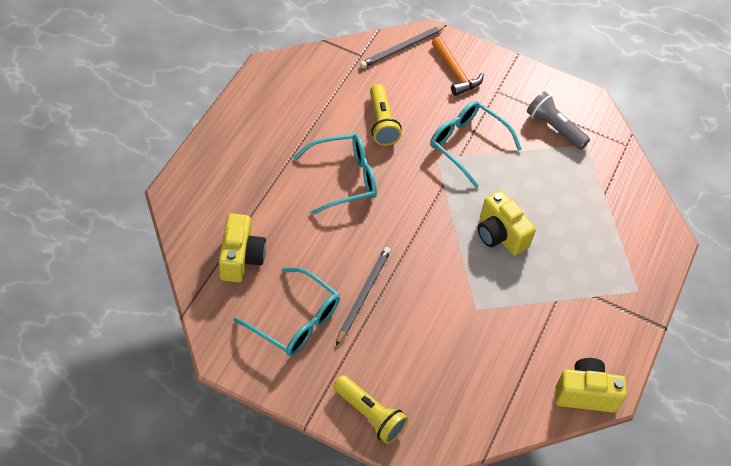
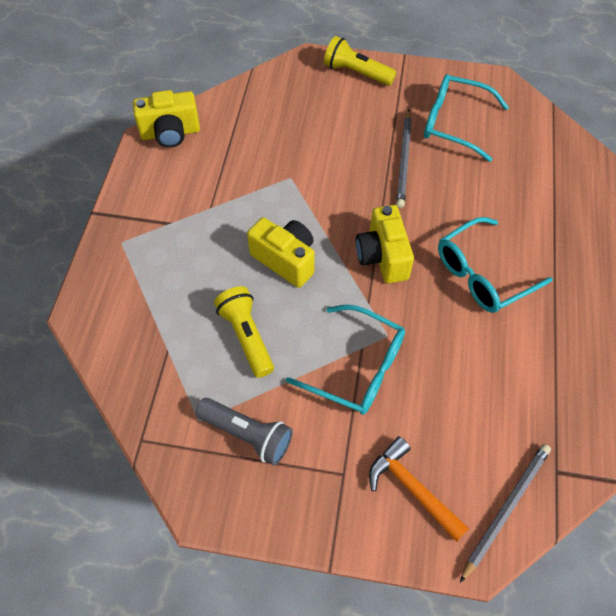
camera: 170 degrees right, 5 degrees up
yellow camera [219,213,266,282] -> yellow camera moved to [356,205,414,283]
yellow flashlight [370,84,402,146] -> yellow flashlight moved to [214,286,274,378]

